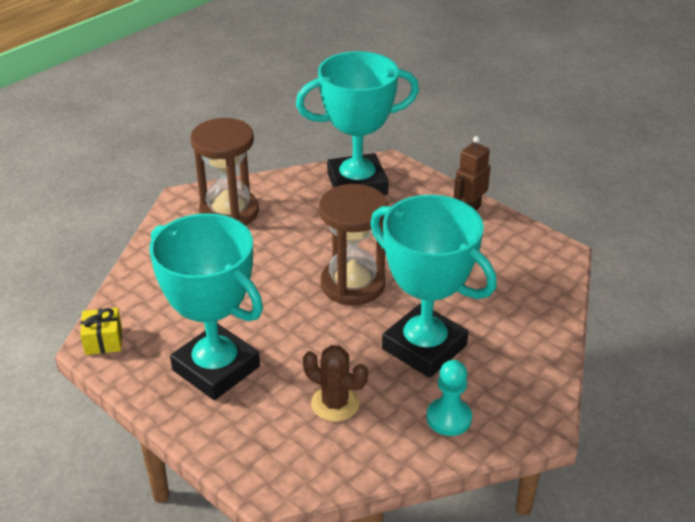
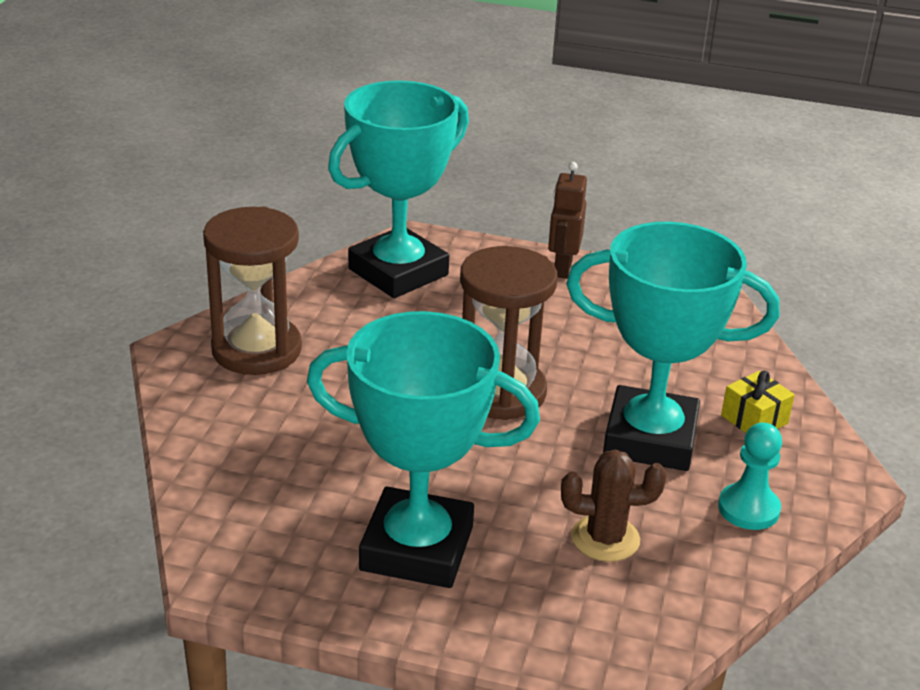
camera: 30 degrees left, 5 degrees down
yellow gift [80,307,122,355] -> yellow gift moved to [721,371,795,433]

